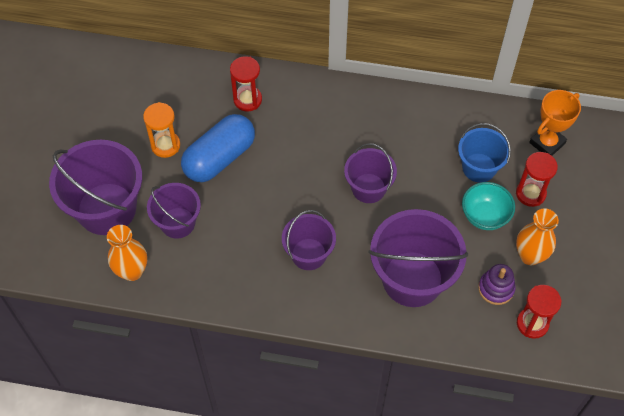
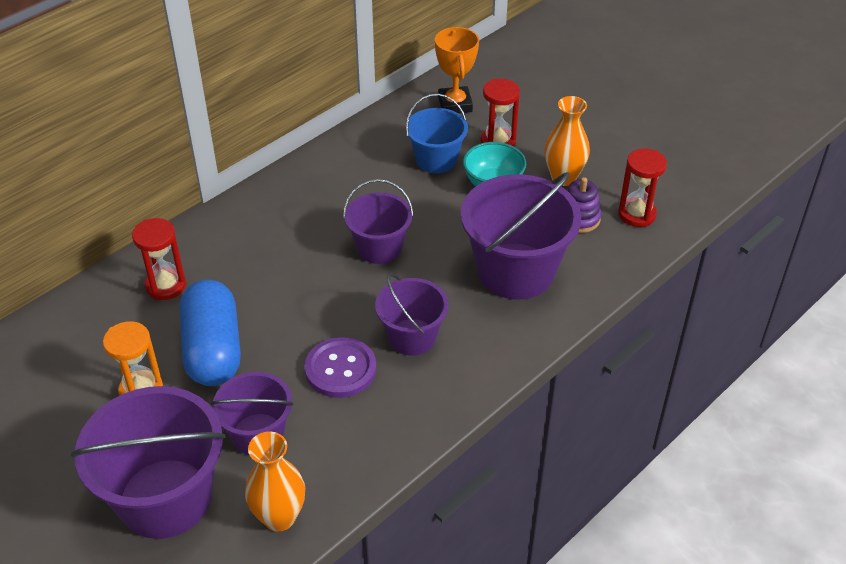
camera: 55 degrees left, 15 degrees down
none -> purple button [305,337,376,398]

